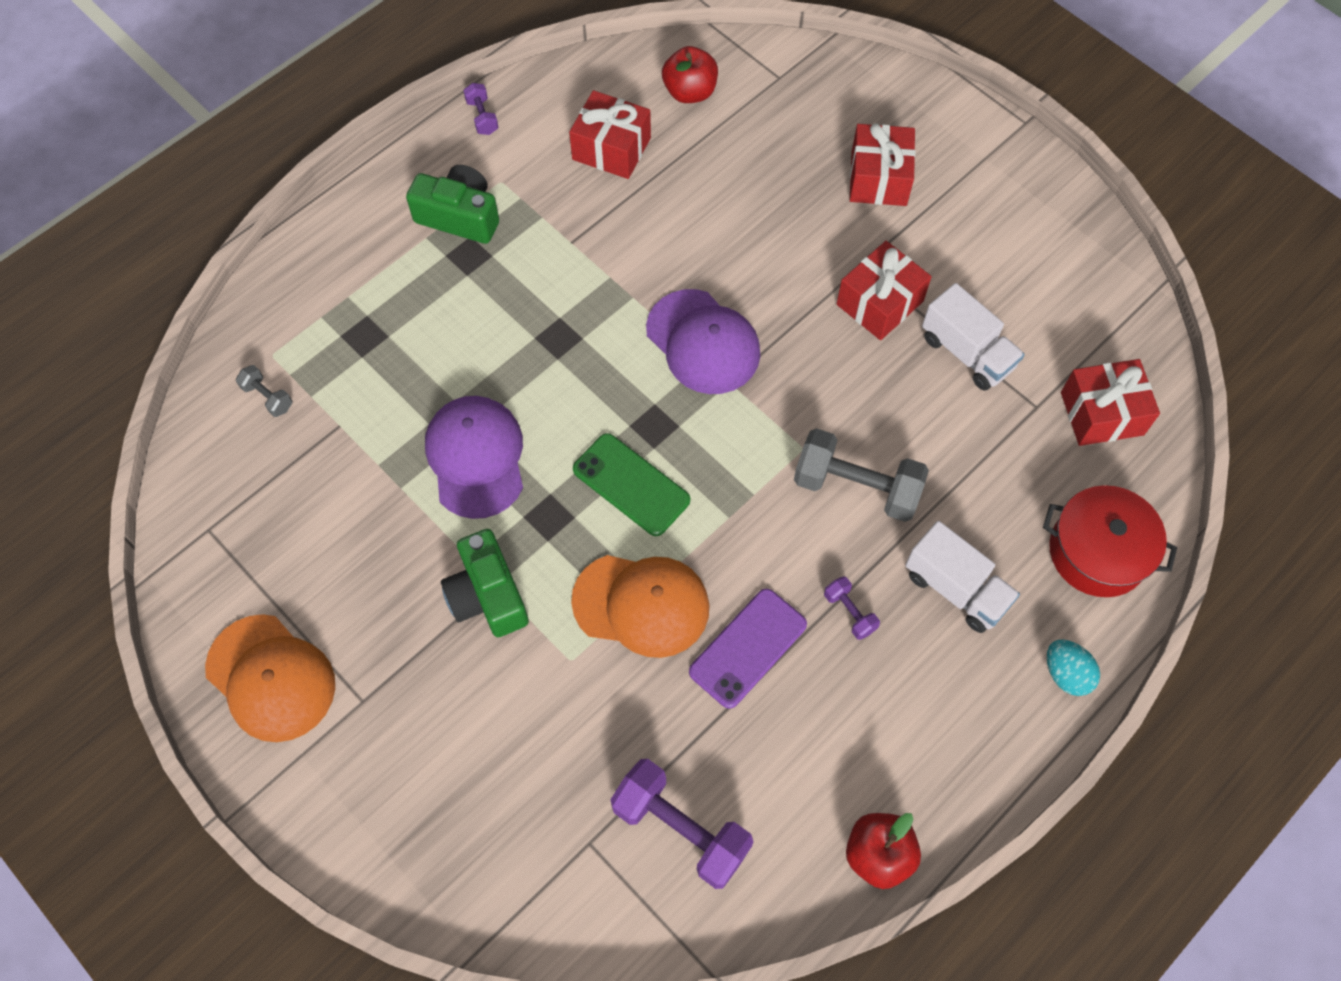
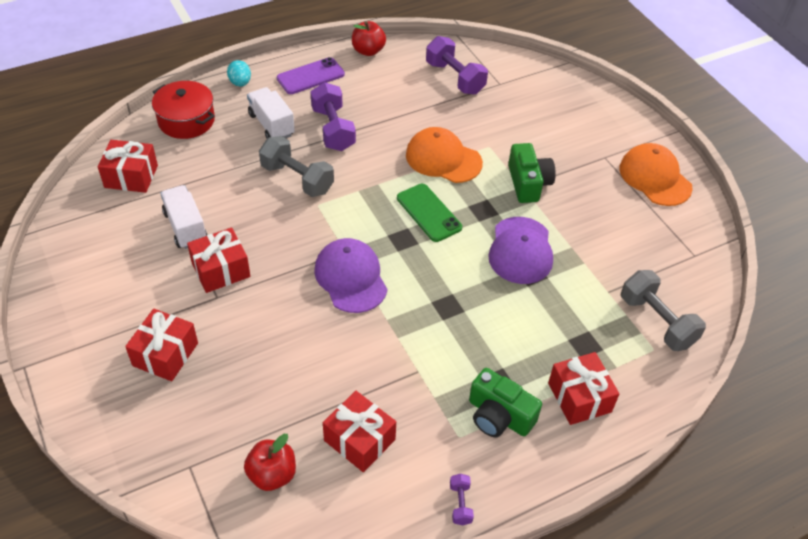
camera: 165 degrees left, 15 degrees down
grey dumbbell [236,365,292,417] -> grey dumbbell [621,270,706,351], size x2.10
purple phone [689,589,807,709] -> purple phone moved to [277,57,345,94]
purple dumbbell [824,576,880,640] -> purple dumbbell [310,82,356,151], size x2.10
none -> red gift [548,352,619,425]

